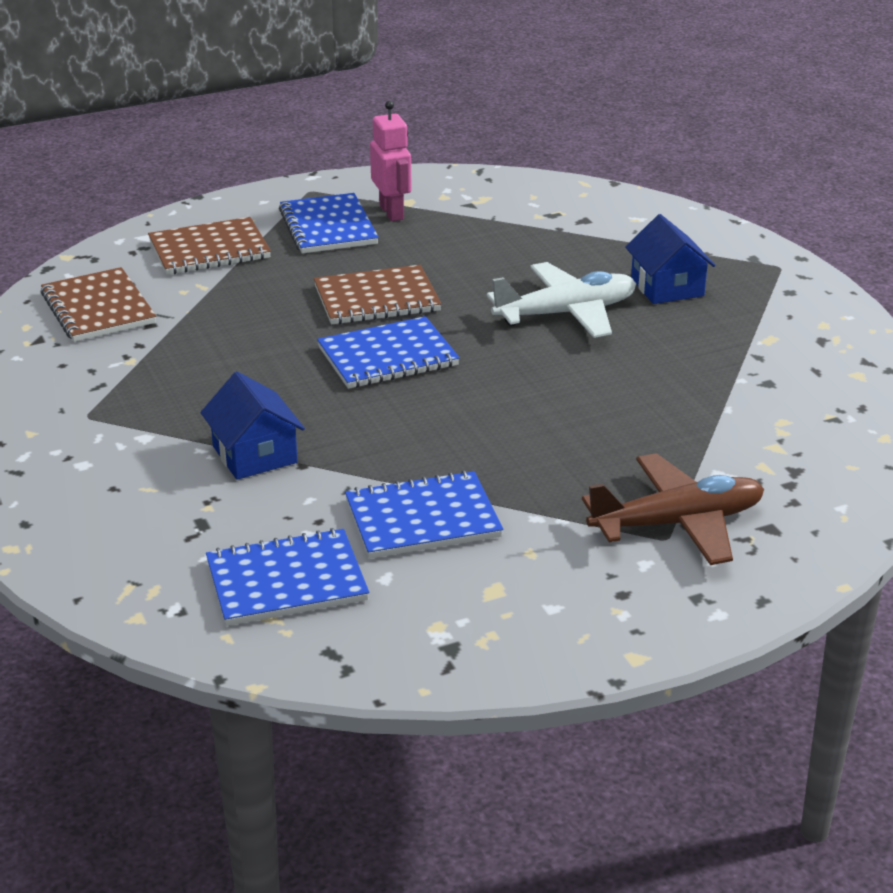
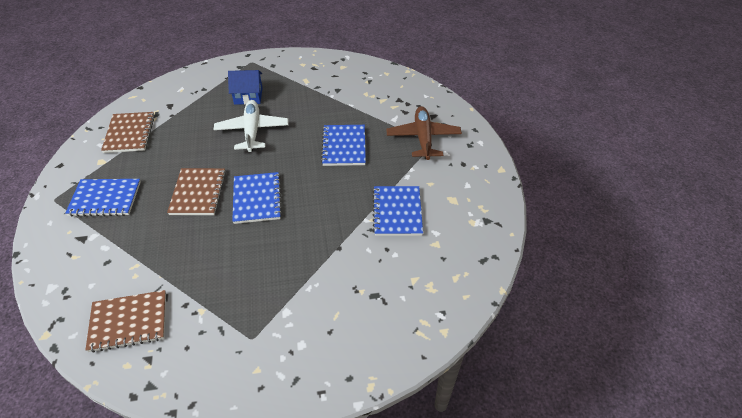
camera: 75 degrees left, 15 degrees up
brown notebook [148,217,271,275] -> brown notebook moved to [101,112,155,153]
blue house [201,371,305,480] -> none
blue notebook [206,528,369,626] -> blue notebook moved to [321,125,366,166]
pink robot [370,101,412,221] -> none

